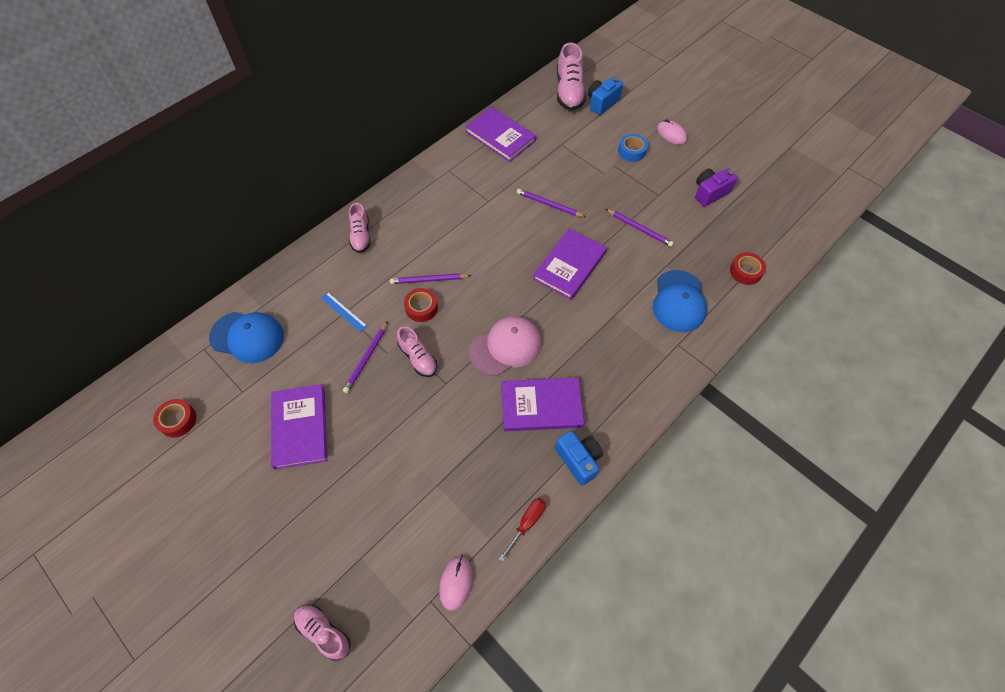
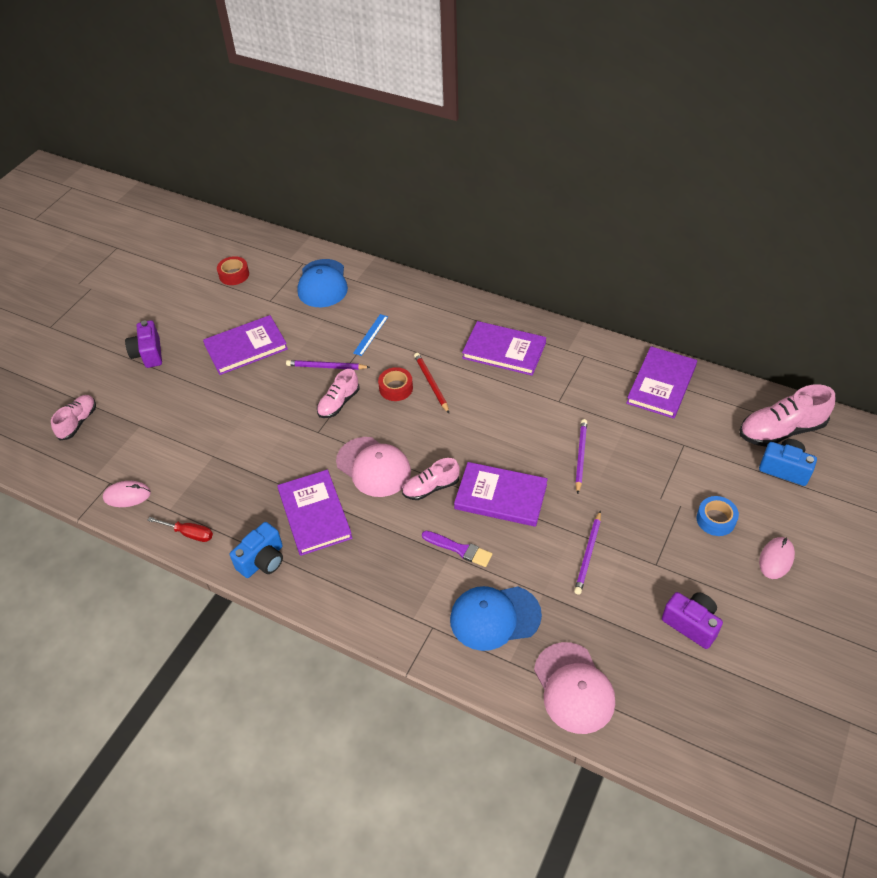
camera: 75 degrees right, 10 degrees down
pink shoe [349,203,371,253] -> pink shoe moved to [402,458,460,500]
purple pencil [390,273,471,284] -> red pencil [414,353,449,413]
red tape [730,252,766,285] -> pink cap [534,642,615,734]
none -> purple camera [125,320,162,368]
none -> purple brush [422,531,492,567]
none -> purple book [462,321,546,376]

